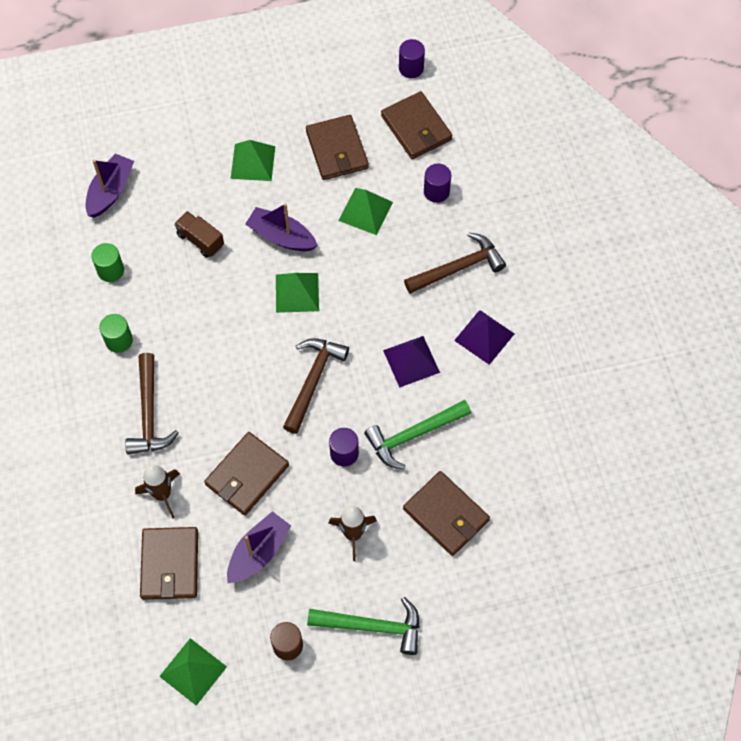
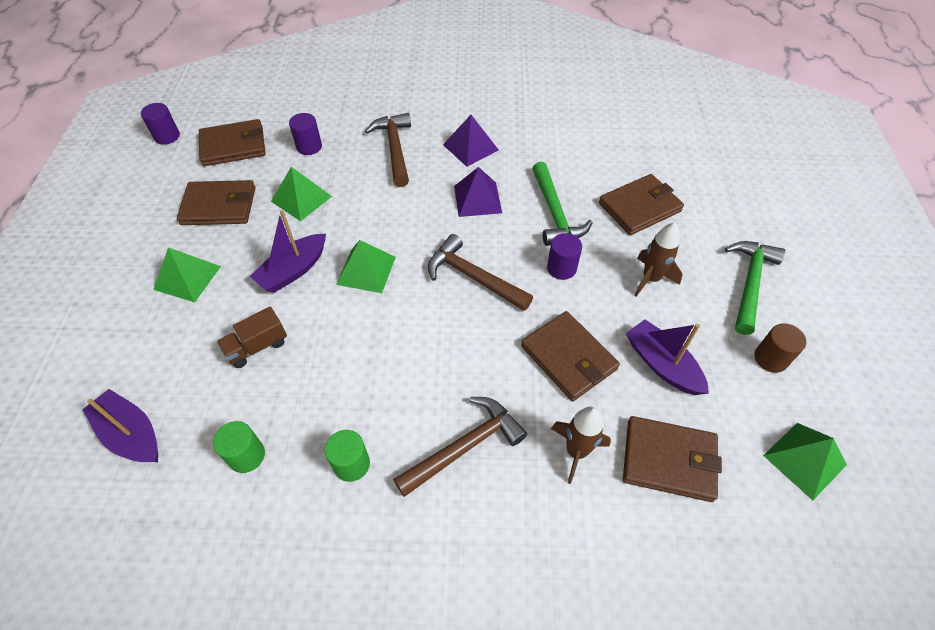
camera: 75 degrees left, 10 degrees down
brown hammer [125,353,179,454] -> brown hammer turned 45 degrees counterclockwise [393,397,527,497]

